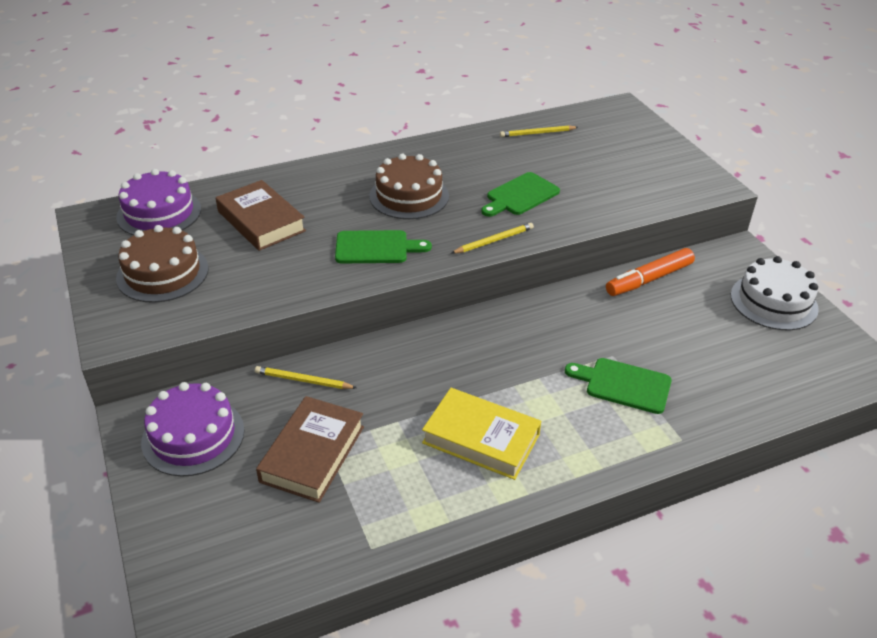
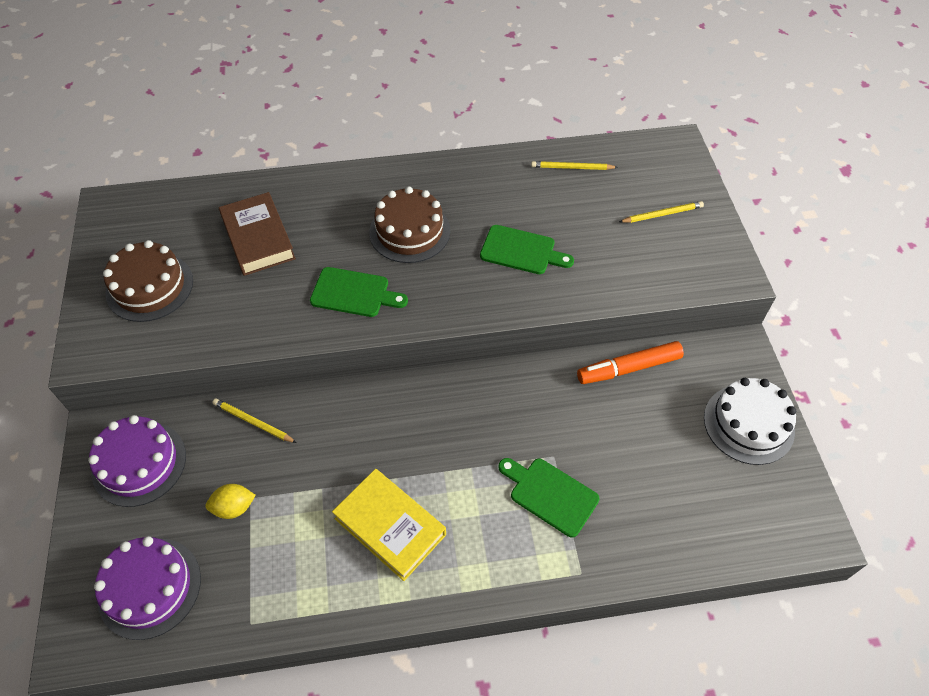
camera: 15 degrees right, 15 degrees up
purple cake [116,169,201,235] -> purple cake moved to [94,536,201,640]
brown book [256,396,364,503] -> yellow lemon [206,484,256,519]
yellow pencil [452,223,534,254] -> yellow pencil moved to [619,201,704,223]
green cutting board [481,172,560,217] -> green cutting board turned 135 degrees counterclockwise [480,225,574,274]

